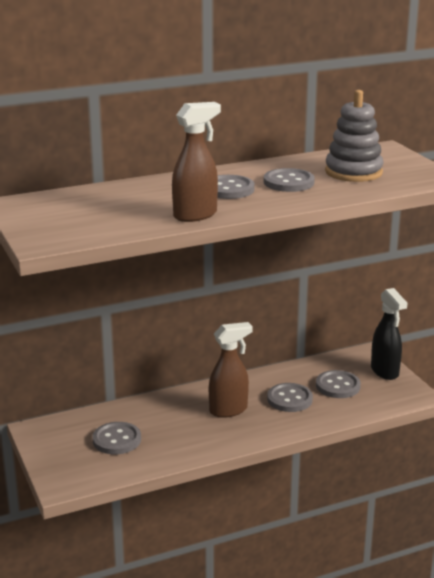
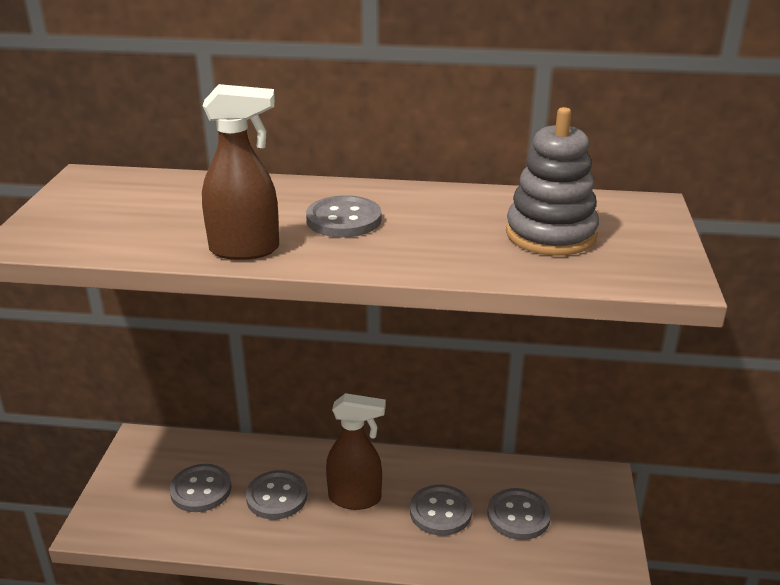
camera: 30 degrees right, 5 degrees up
grey button [264,168,315,192] -> grey button moved to [246,470,307,519]
black spray bottle [371,288,407,380] -> none

